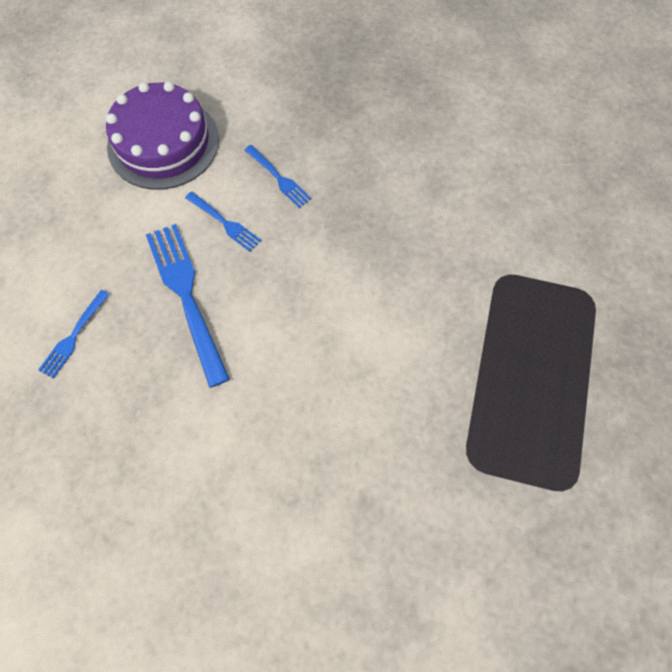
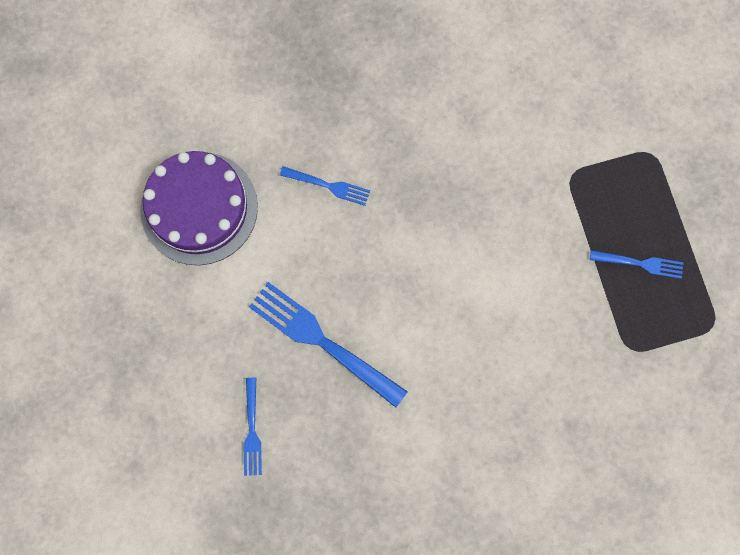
camera: 30 degrees left, 10 degrees up
blue fork [185,192,261,252] -> blue fork moved to [590,250,684,279]

